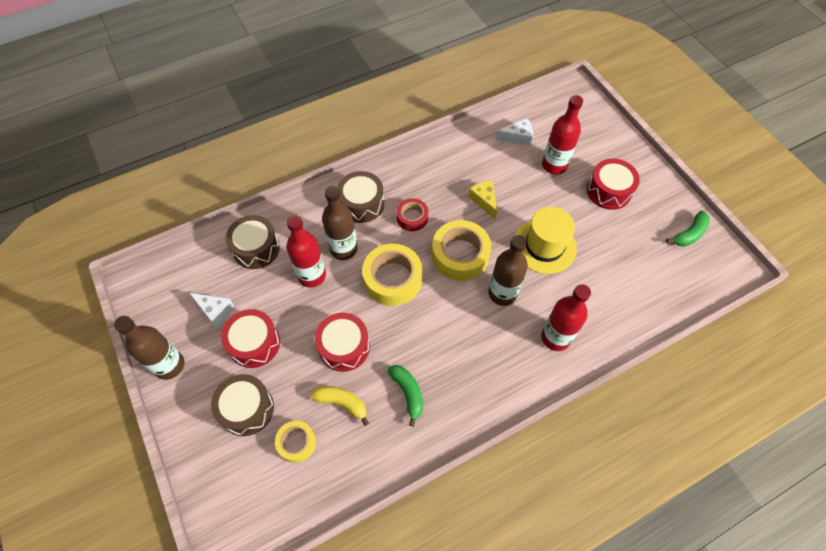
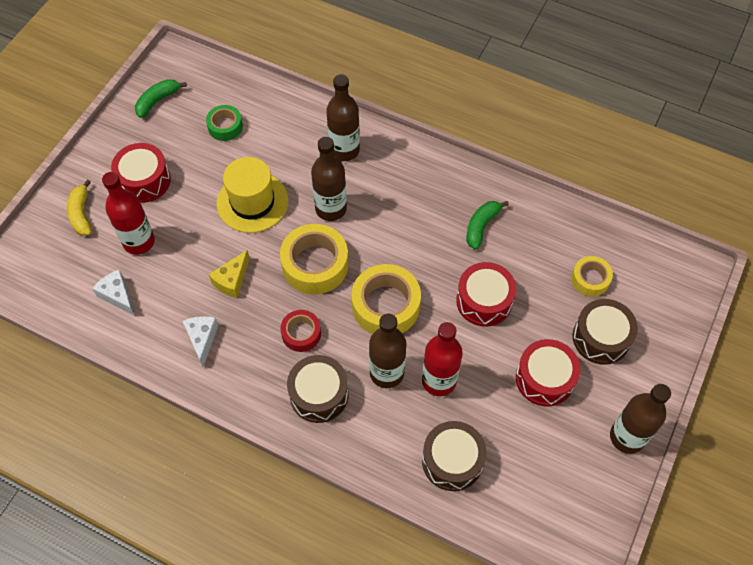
camera: 125 degrees left, 0 degrees up
white cheese [190,293,234,328] -> white cheese moved to [183,316,219,367]
yellow banana [310,386,369,426] -> yellow banana moved to [67,180,92,236]
red bottle [541,284,591,351] -> brown bottle [326,74,360,161]
green banana [666,211,710,247] -> green banana turned 60 degrees counterclockwise [135,79,187,118]
none -> green tape [206,105,243,141]

